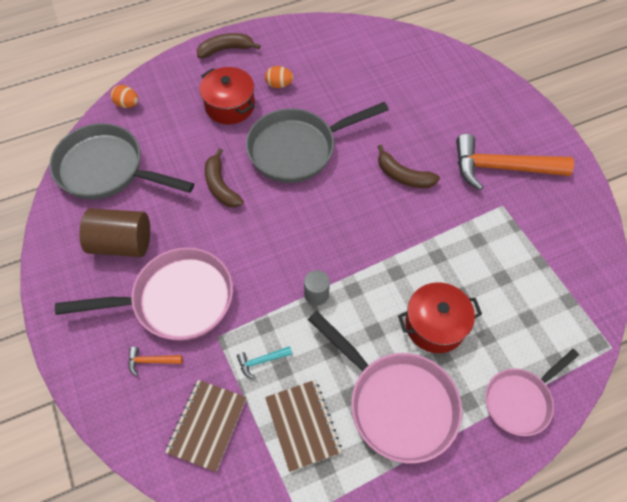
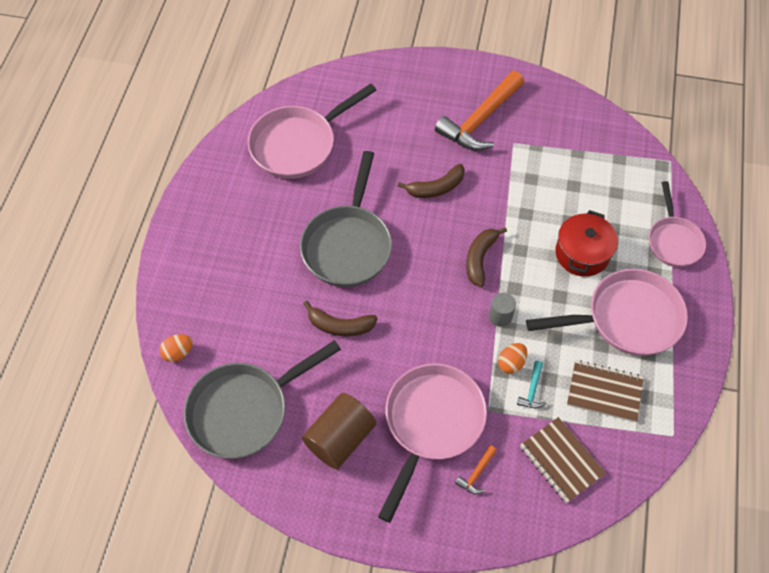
camera: 55 degrees left, 0 degrees up
brown banana [197,33,261,58] -> brown banana moved to [466,227,507,287]
red pot [199,67,255,124] -> none
orange egg [265,66,294,88] -> orange egg moved to [498,343,527,374]
none -> pink pan [248,83,377,179]

